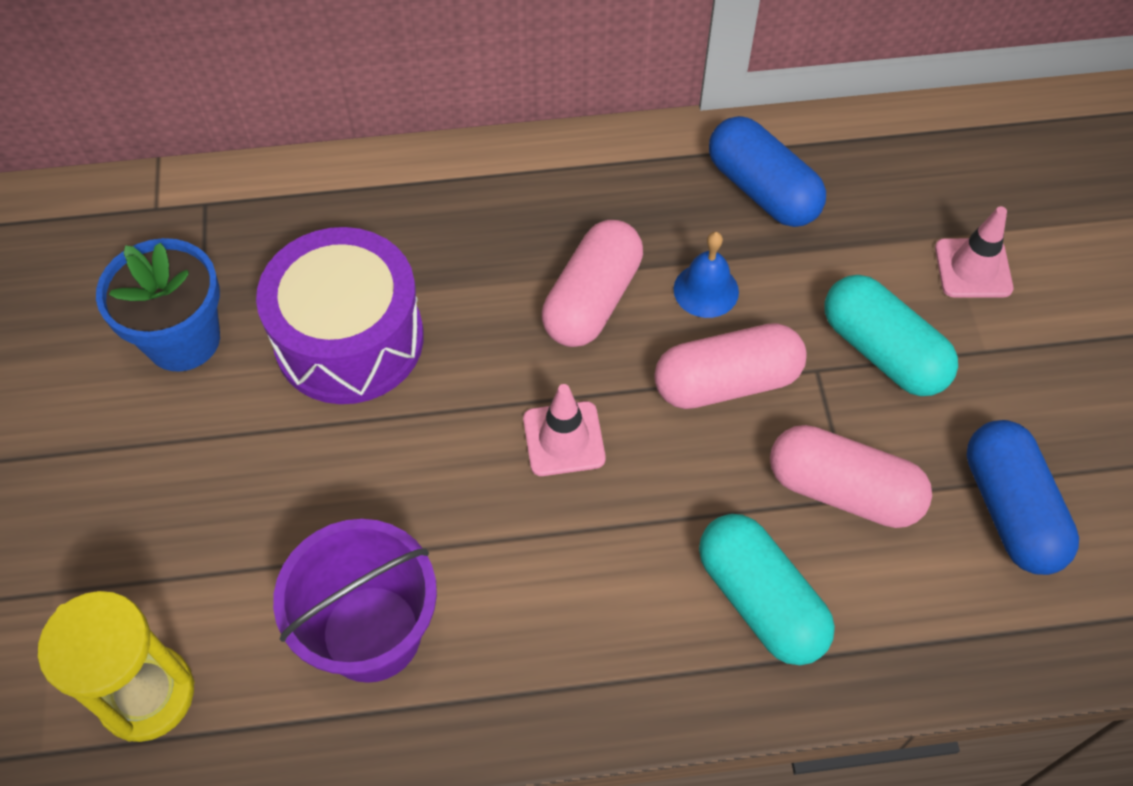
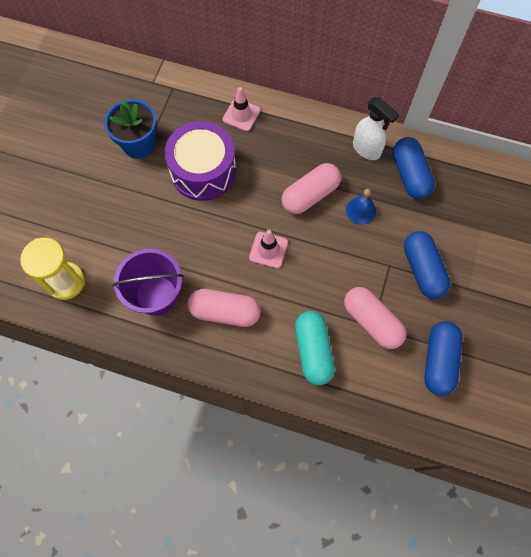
camera: 25 degrees right, 10 degrees up
pink capsule [654,323,807,409] -> pink capsule moved to [188,289,261,327]
turquoise capsule [824,275,958,396] -> blue capsule [404,231,451,299]
pink traffic cone [935,206,1013,298] -> pink traffic cone moved to [223,87,260,131]
none -> white spray bottle [353,97,399,160]

